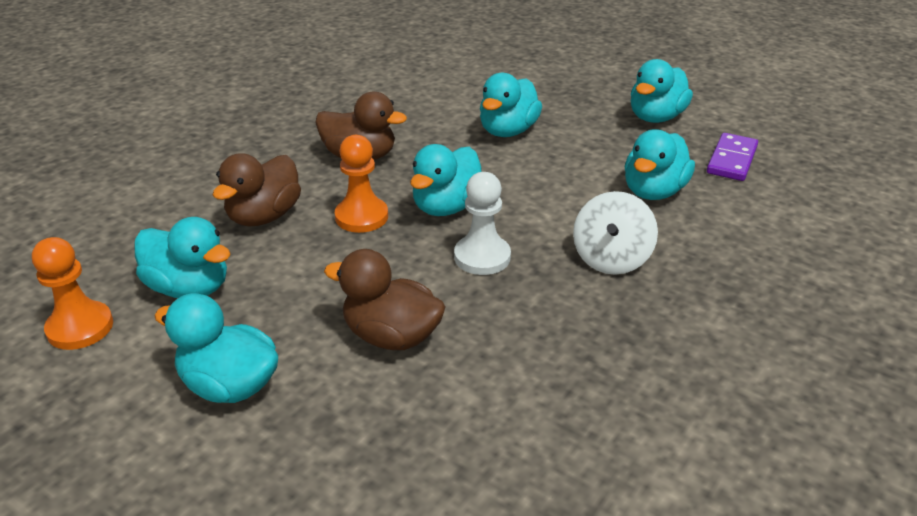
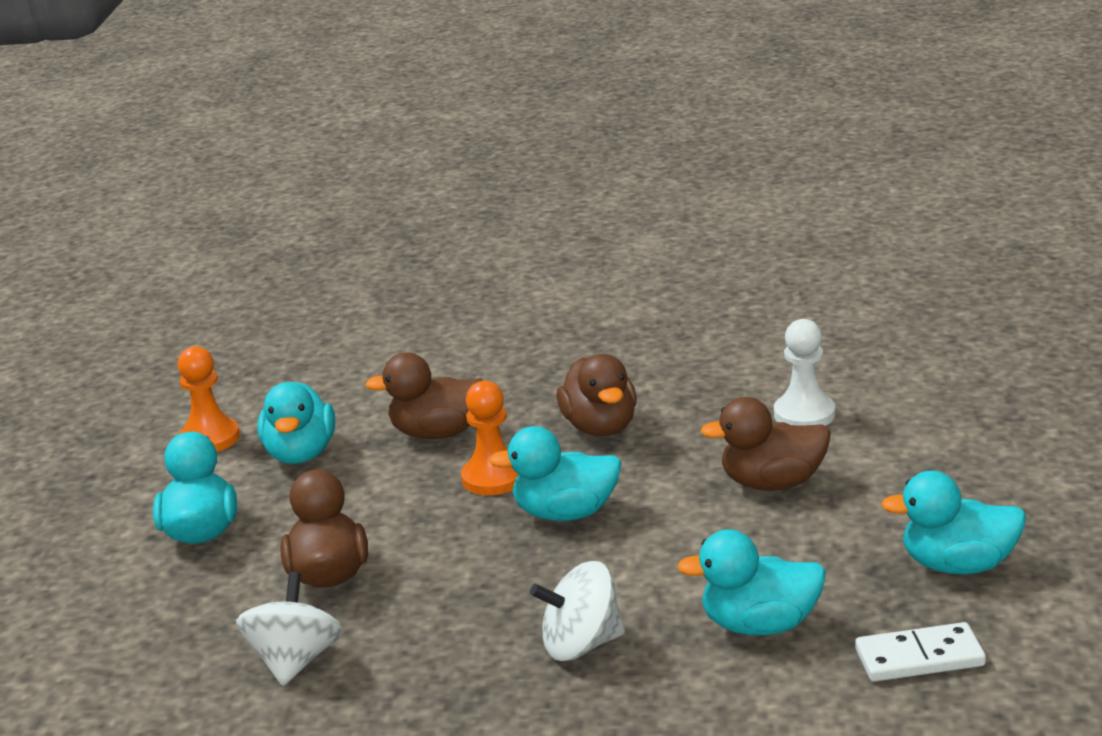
camera: 60 degrees right, 10 degrees down
white pawn [454,172,511,275] -> white pawn moved to [774,319,835,426]
turquoise duck [480,73,542,137] -> brown duck [700,397,831,490]
purple domino [707,133,758,181] -> white domino [855,622,986,682]
none -> white spinning top [236,572,342,686]

